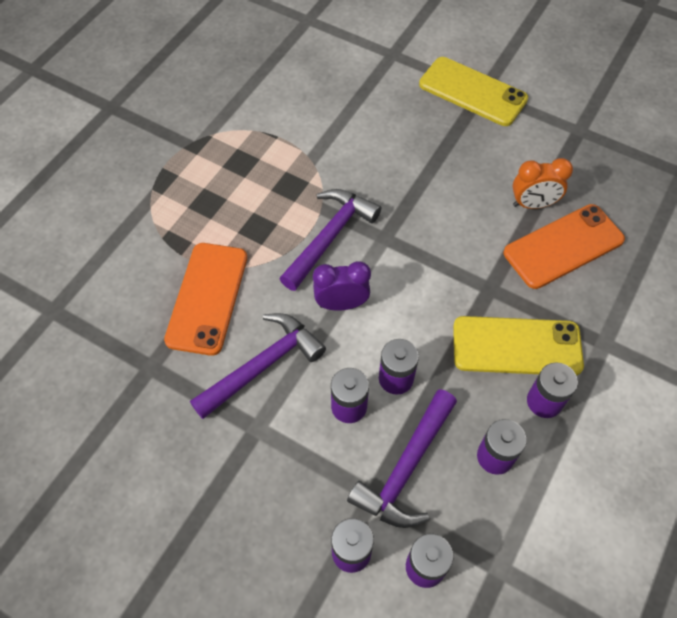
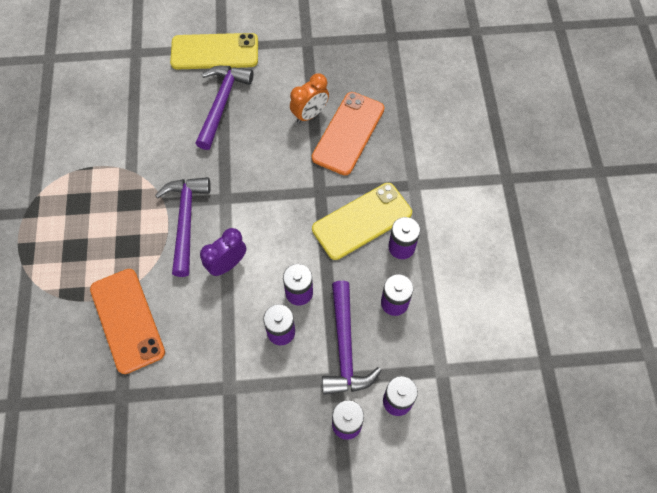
camera: 35 degrees left, 5 degrees up
purple hammer [190,313,326,419] -> purple hammer moved to [195,66,254,150]

